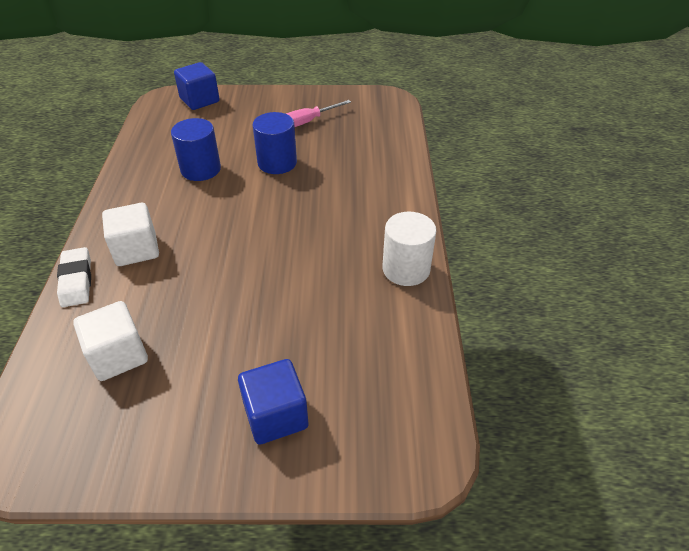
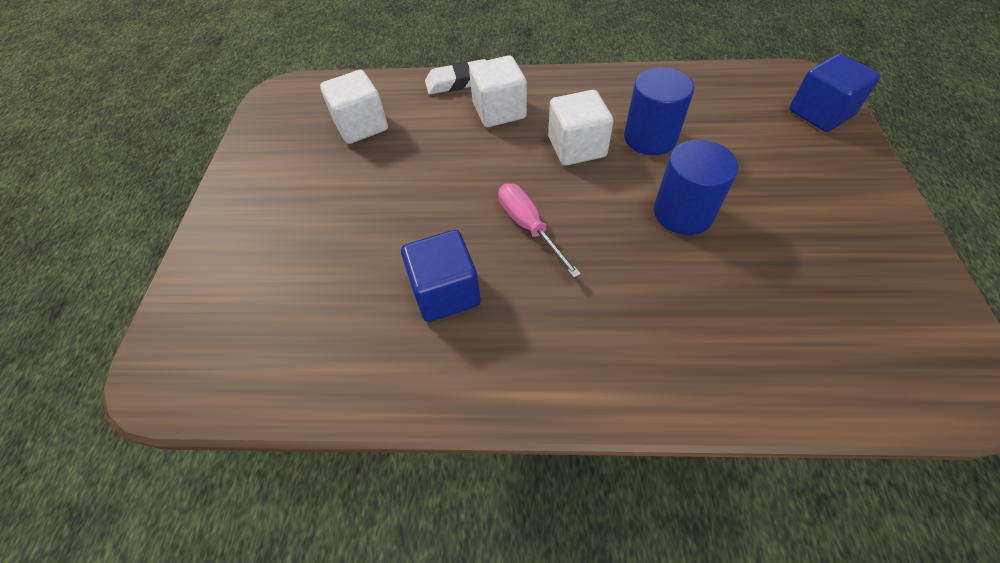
camera: 95 degrees right, 10 degrees up
blue cube [238,359,309,444] -> blue cube moved to [401,230,481,322]
pink screwdriver [286,100,351,127] -> pink screwdriver moved to [498,183,581,278]
white cylinder [382,212,436,286] -> none
none -> white cube [548,90,614,166]

